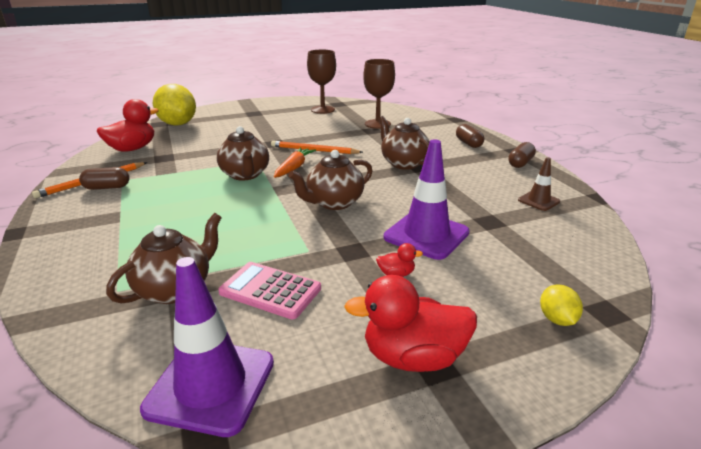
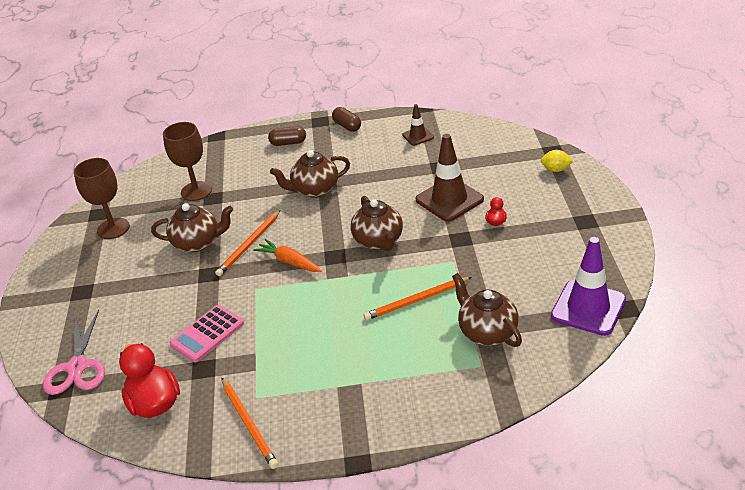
camera: 70 degrees left, 10 degrees up
brown capsule [79,167,129,190] -> none
yellow lemon [153,84,196,126] -> pink scissors [43,310,105,395]
brown teapot [217,126,269,181] -> brown teapot moved to [151,203,233,252]
pink calculator [218,262,321,319] -> pink calculator moved to [169,305,244,362]
red duck [344,275,477,372] -> none
purple traffic cone [384,139,470,260] -> brown traffic cone [416,134,484,221]
none -> orange pencil [364,277,472,320]

